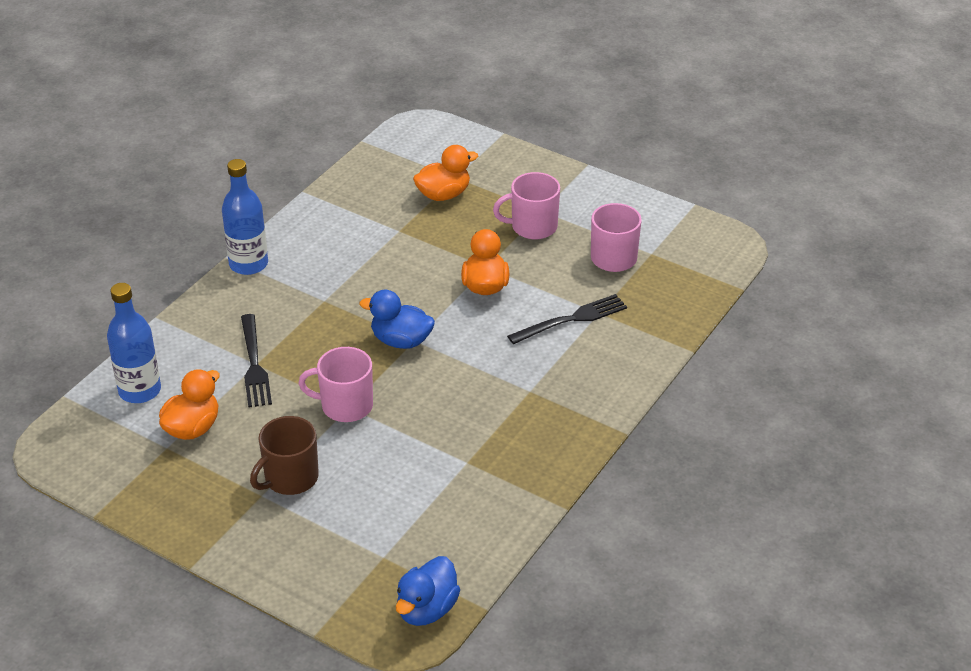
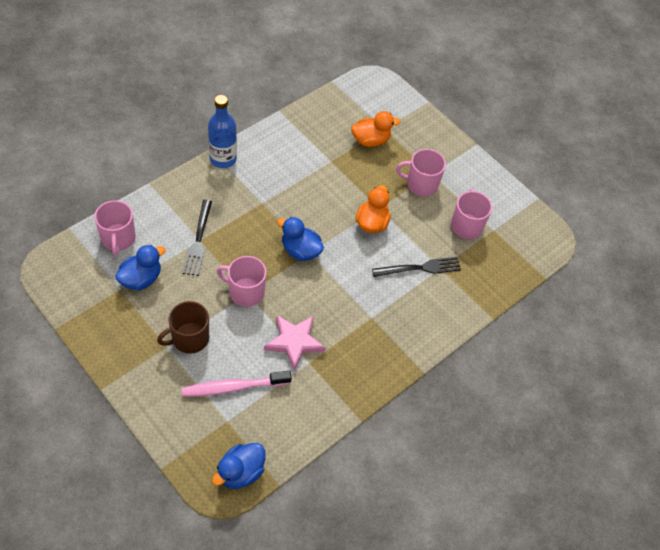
camera: 10 degrees right, 15 degrees up
blue bottle [107,283,161,403] -> pink mug [94,200,136,256]
orange duck [159,369,220,440] -> blue duck [115,245,166,290]
none -> pink toothbrush [182,371,292,397]
none -> pink star [264,315,326,371]

